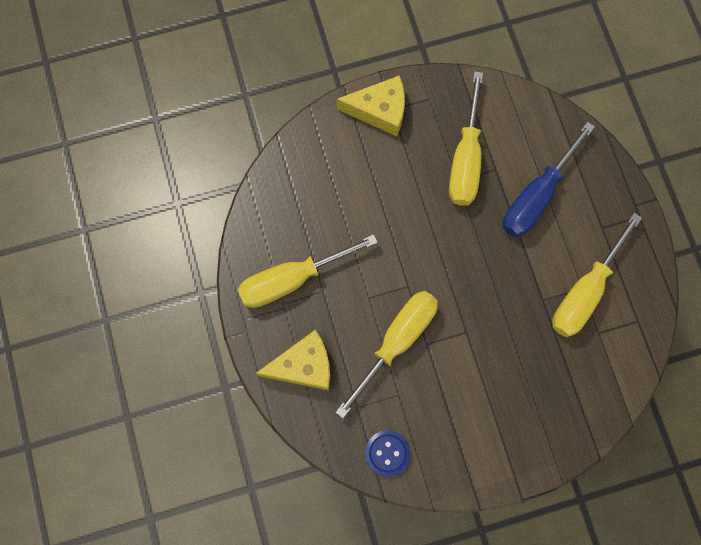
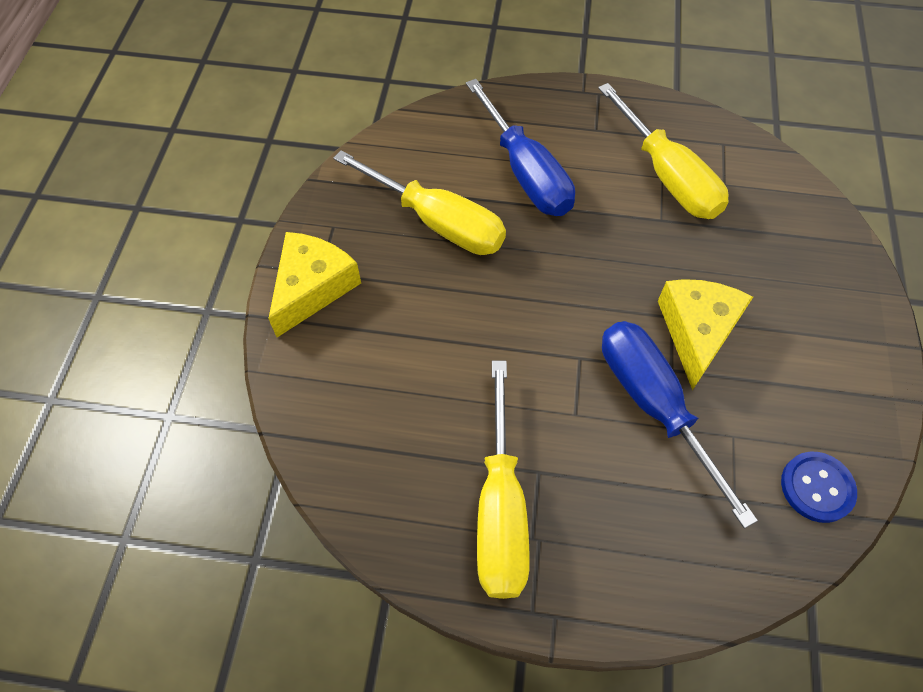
camera: 65 degrees left, 15 degrees down
yellow cheese [256,329,330,391] -> yellow cheese moved to [658,279,753,391]
yellow screwdriver [335,291,438,418] -> blue screwdriver [602,321,758,529]

